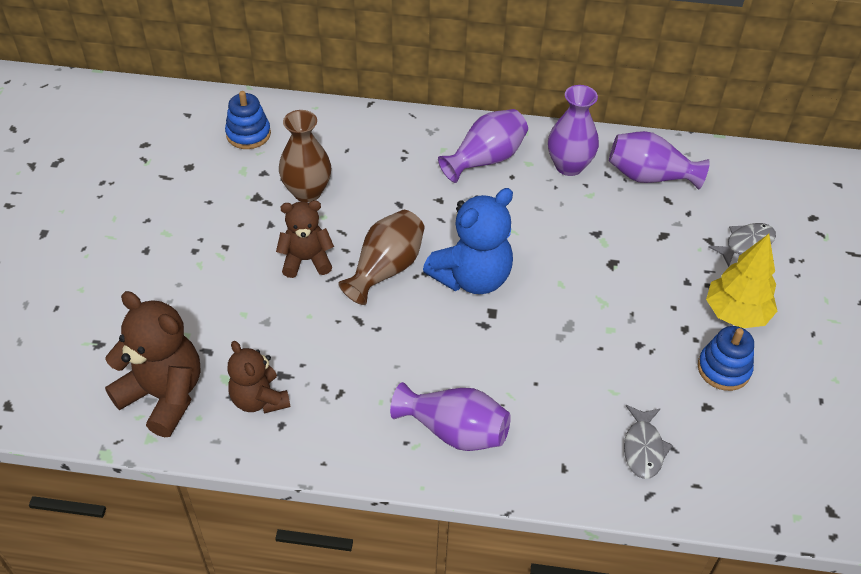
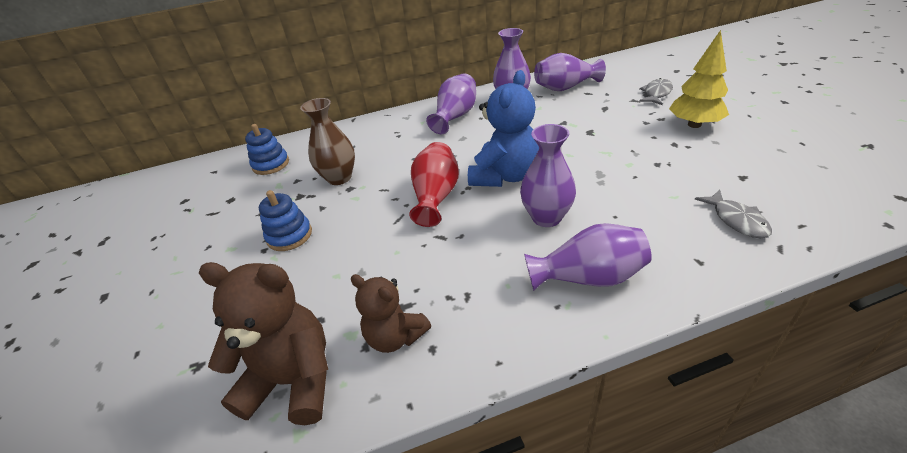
camera: 20 degrees left, 10 degrees down
brown teddy bear [276,200,334,278] -> none
brown vase [338,210,425,305] -> red vase [409,142,459,227]
blue stacking toy [698,326,754,391] -> blue stacking toy moved to [259,190,312,251]
none -> purple vase [520,124,576,227]

